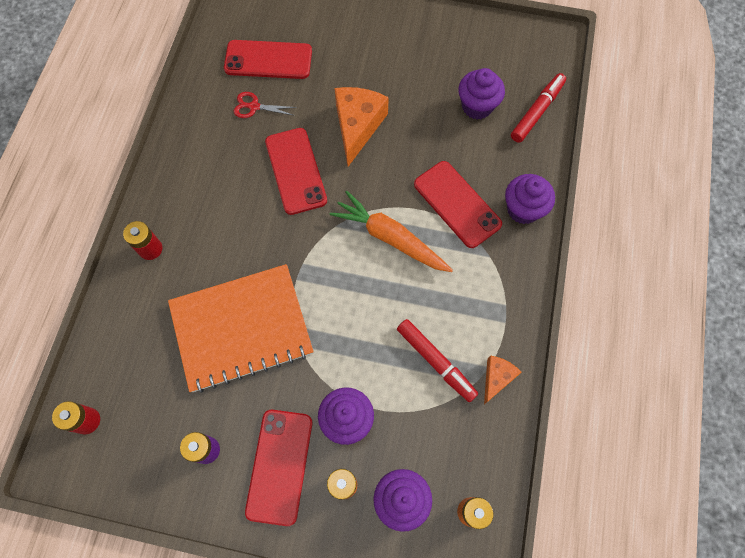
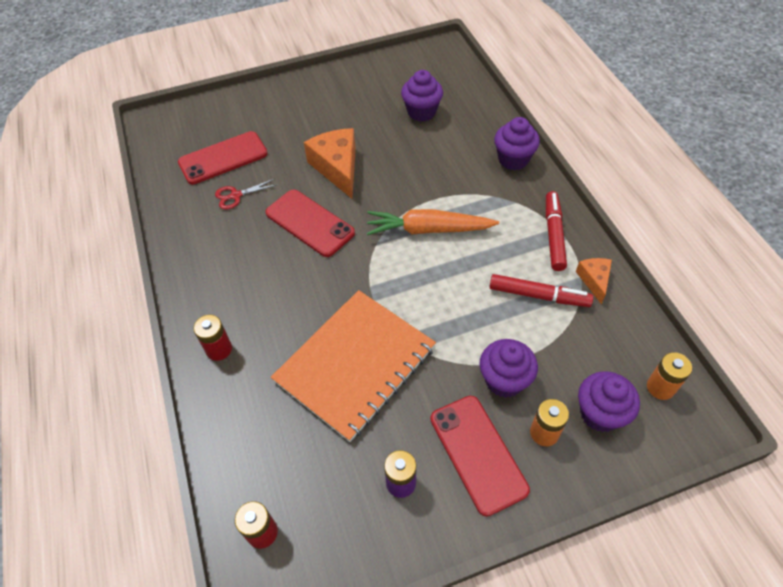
camera: 30 degrees left, 15 degrees down
red phone [414,161,502,248] -> none
red marker [511,73,566,143] -> red marker moved to [546,191,567,271]

